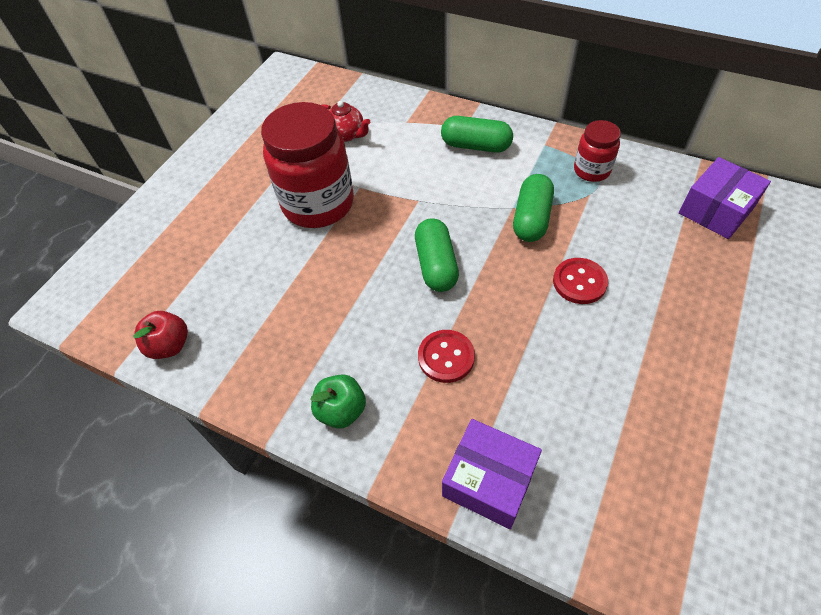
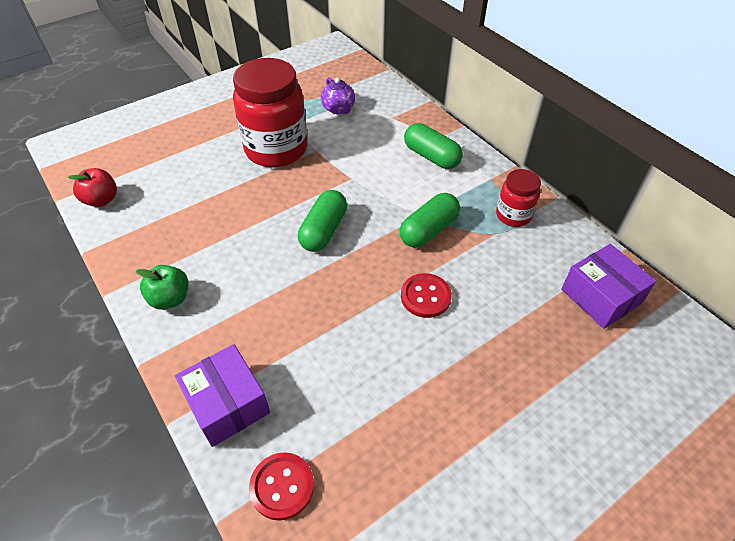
camera: 25 degrees right, 5 degrees down
red teapot [321,101,370,142] -> purple teapot [321,77,355,114]
red button [418,330,475,383] -> red button moved to [249,452,314,521]
purple box [679,157,771,239] -> purple box turned 75 degrees clockwise [561,244,657,329]

